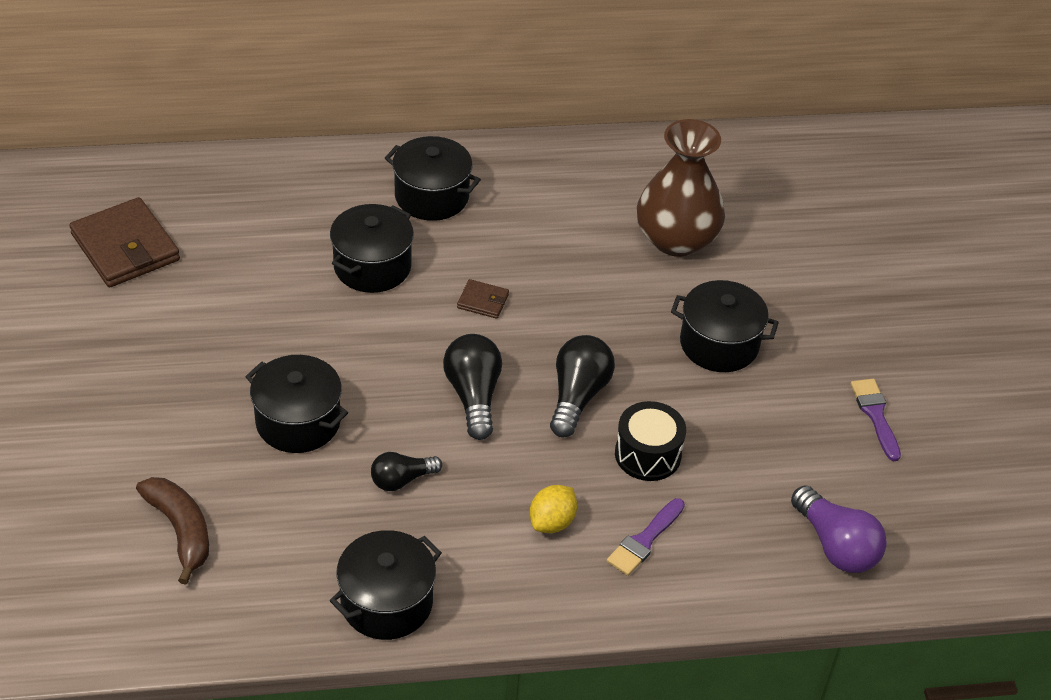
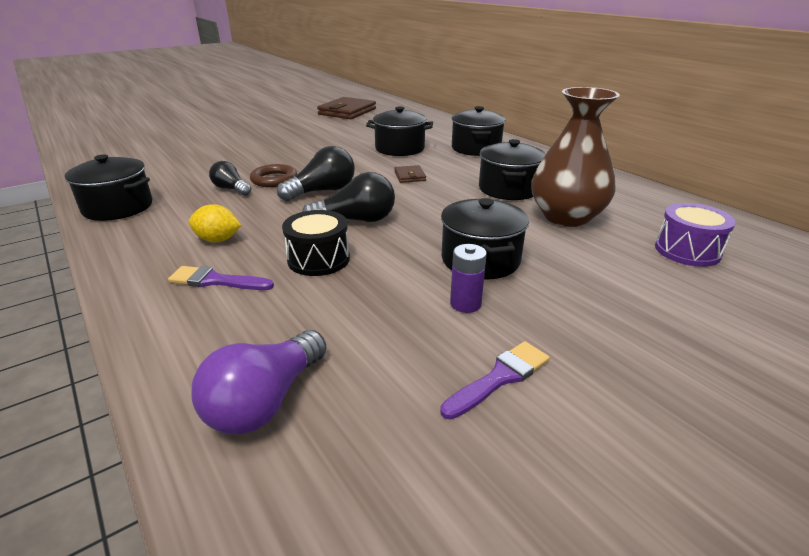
camera: 65 degrees right, 15 degrees down
brown banana [136,477,209,585] -> none
black pot [245,355,348,453] -> black pot moved to [479,139,546,200]
none -> brown ring [250,164,297,187]
none -> purple battery [450,244,487,313]
none -> purple drum [655,203,736,267]

